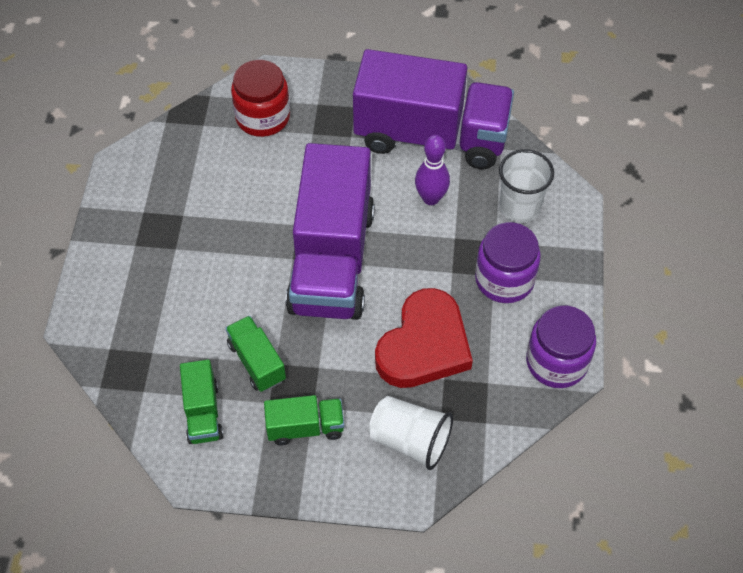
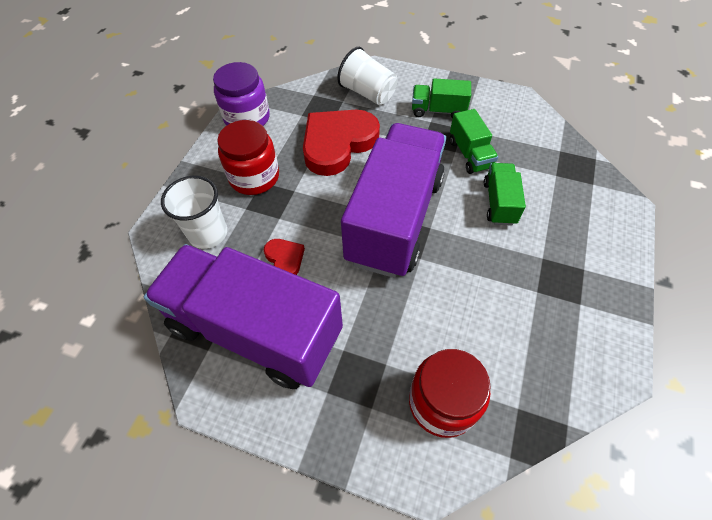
camera: 165 degrees left, 0 degrees up
green truck [180,360,223,444] -> green truck moved to [484,163,526,226]
purple bowling pin [415,135,450,205] -> red heart [264,239,305,275]
purple jar [475,222,541,303] -> red jar [217,120,279,195]

